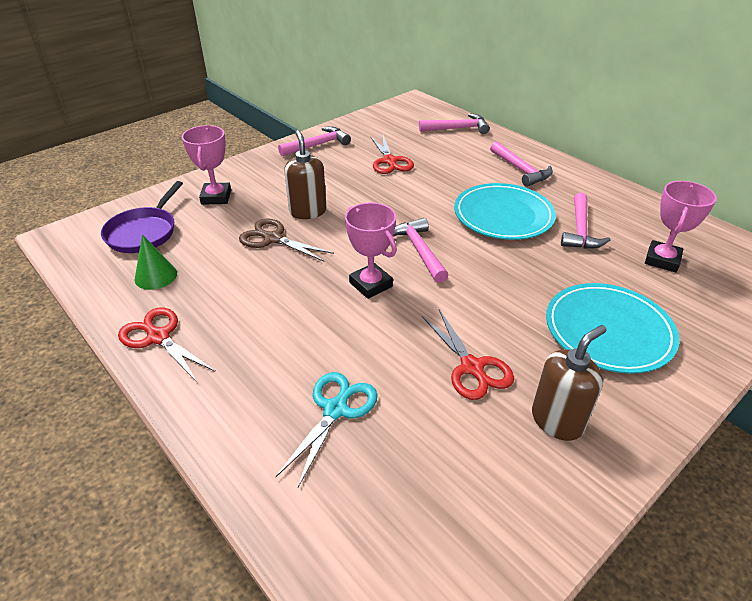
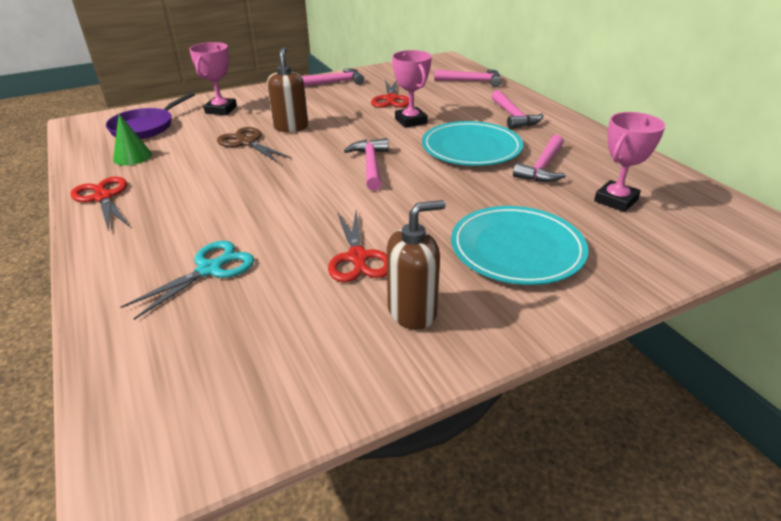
camera: 15 degrees right, 5 degrees down
pink trophy [345,202,397,299] -> pink trophy moved to [392,50,432,128]

